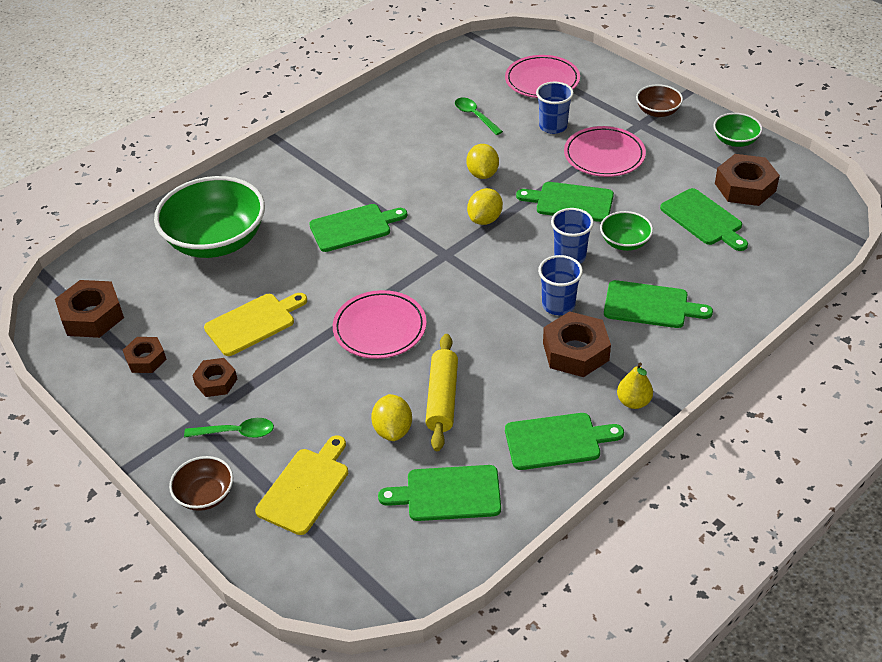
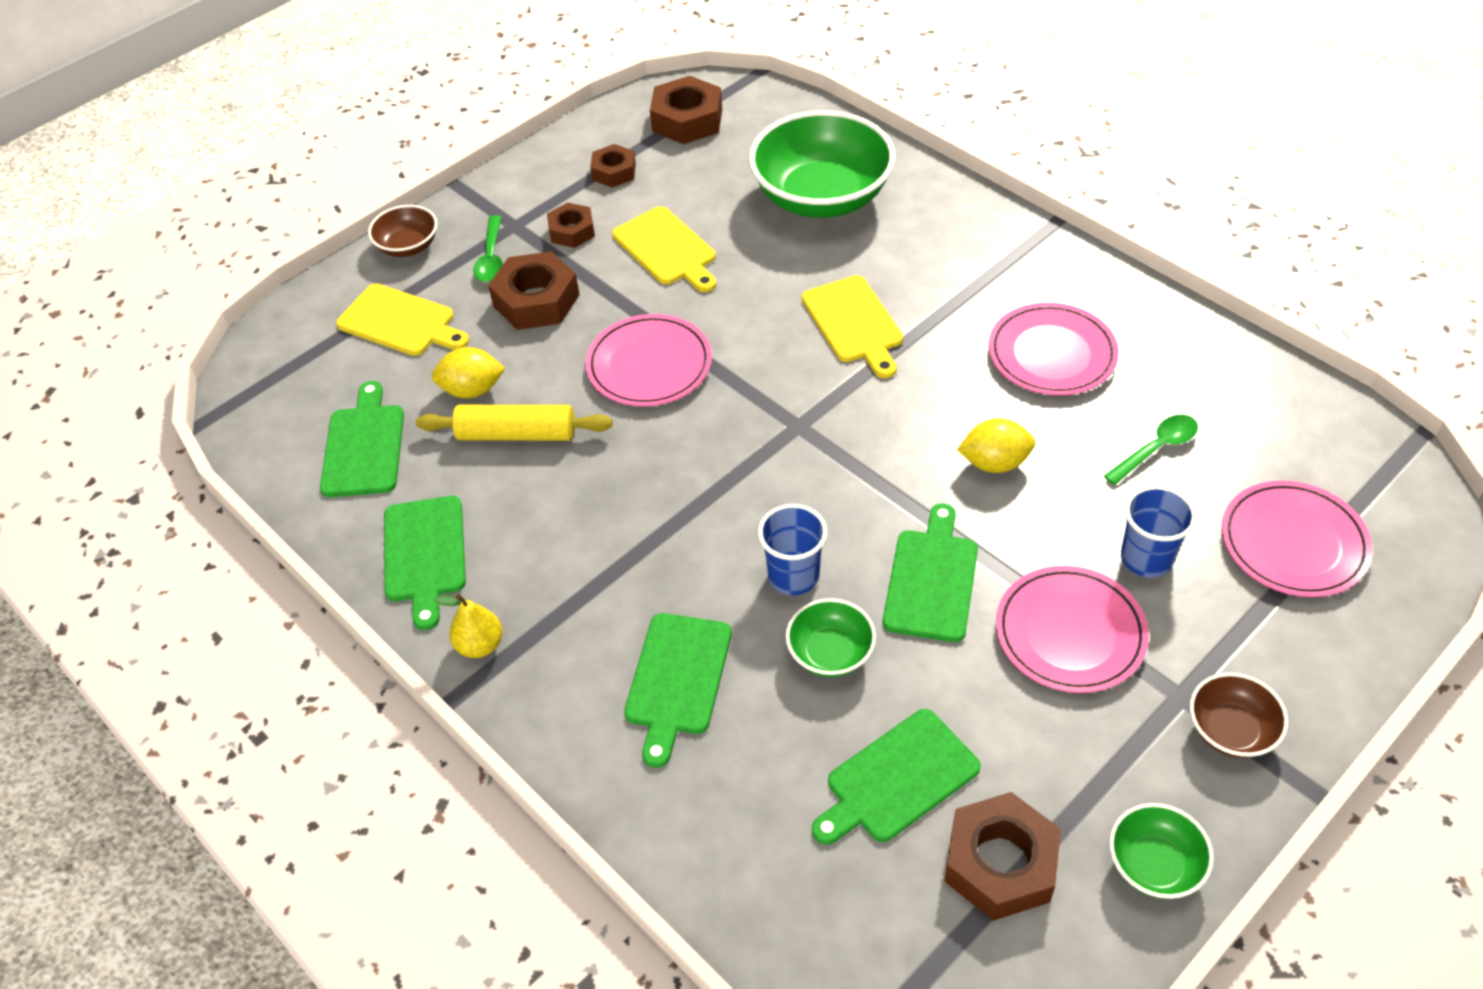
camera: 90 degrees right, 5 degrees up
green cutting board [309,204,407,252] -> yellow cutting board [802,275,903,378]
yellow lemon [467,188,503,225] -> none
blue cup [538,255,583,315] -> none
brown nut [543,311,611,377] -> brown nut moved to [488,251,580,330]
none -> pink plate [989,303,1119,395]

